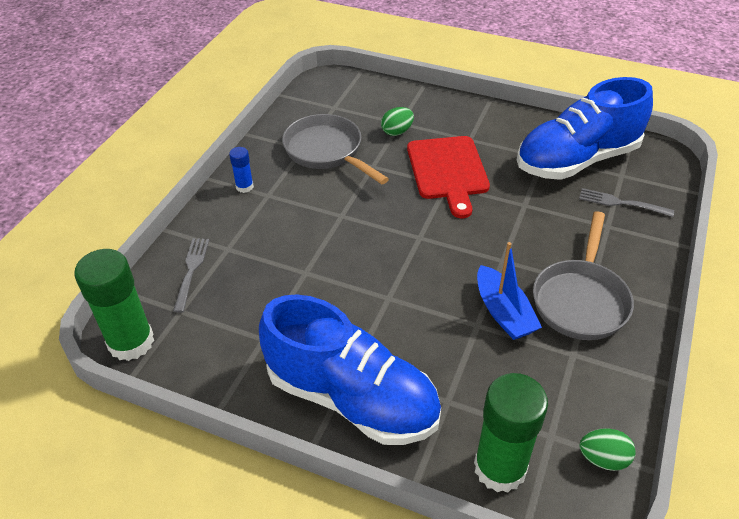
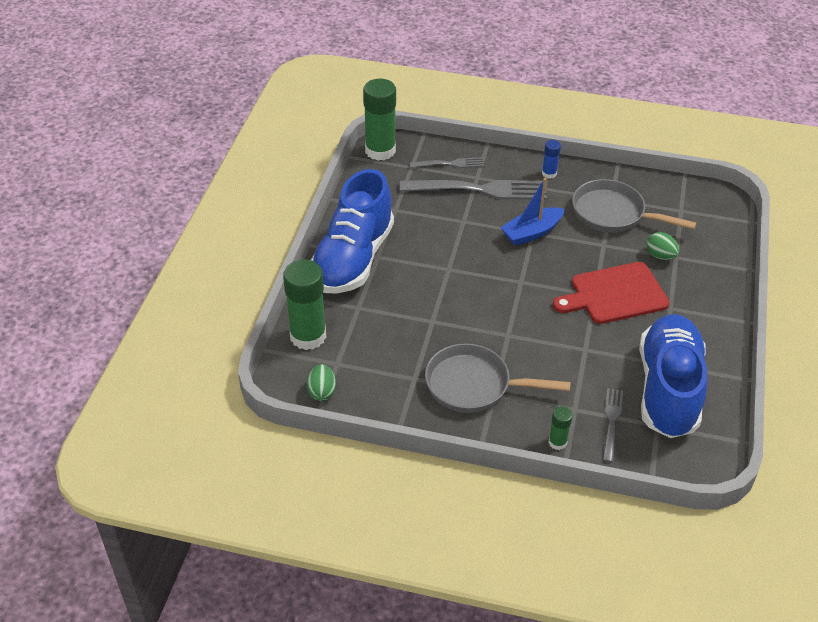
camera: 80 degrees right, 0 degrees up
grey pan [282,114,389,184] -> grey pan turned 105 degrees counterclockwise [572,179,697,233]
blue boat [477,242,542,340] -> blue boat moved to [500,178,564,246]
blue shoe [517,77,653,180] -> blue shoe turned 45 degrees clockwise [639,314,708,438]
none -> grey fork [400,180,547,200]
none -> green glue stick [548,406,573,450]

